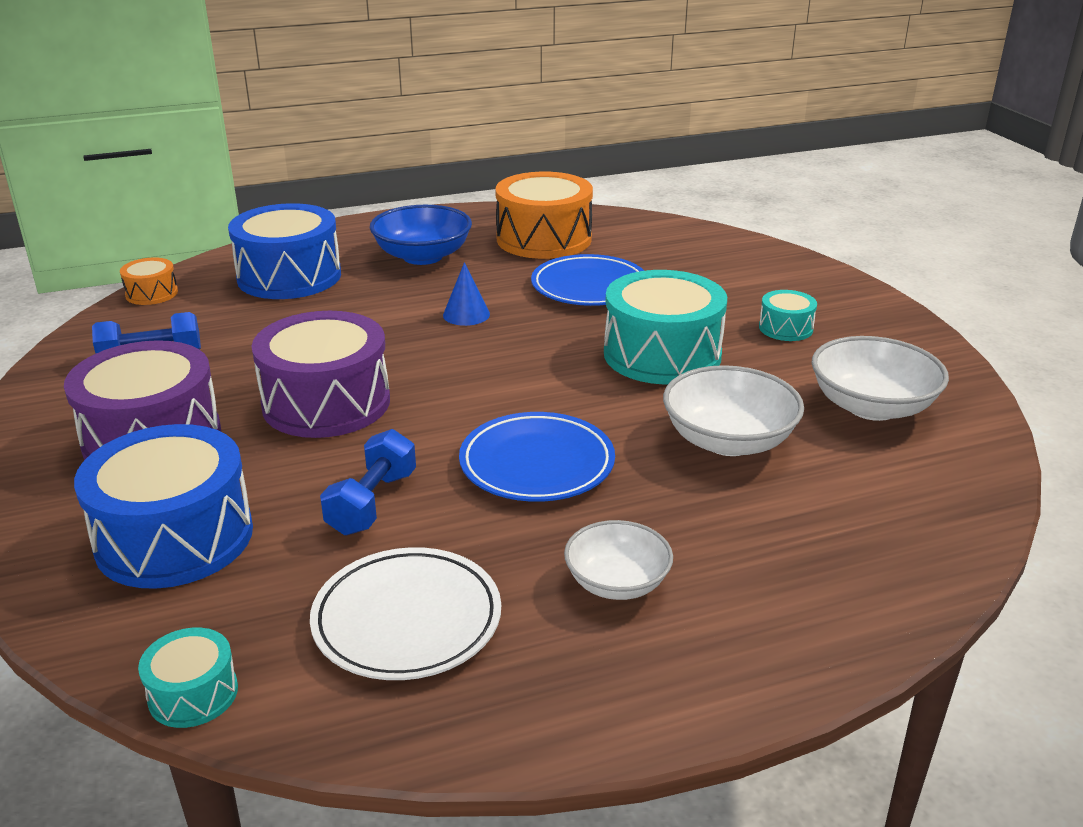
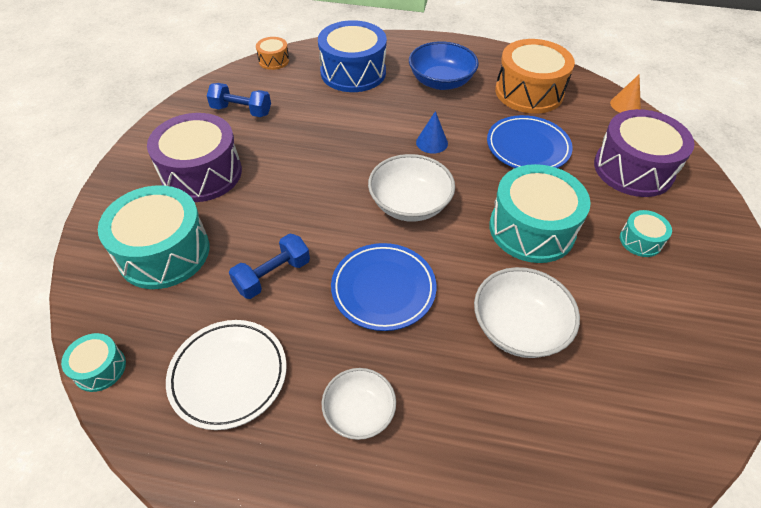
camera: 30 degrees right, 20 degrees up
blue drum [74,424,253,589] -> turquoise drum [98,186,209,289]
purple drum [252,311,390,438] -> purple drum moved to [594,109,695,197]
white bowl [812,336,949,421] -> white bowl moved to [368,154,455,222]
none -> orange cone [610,75,641,113]

